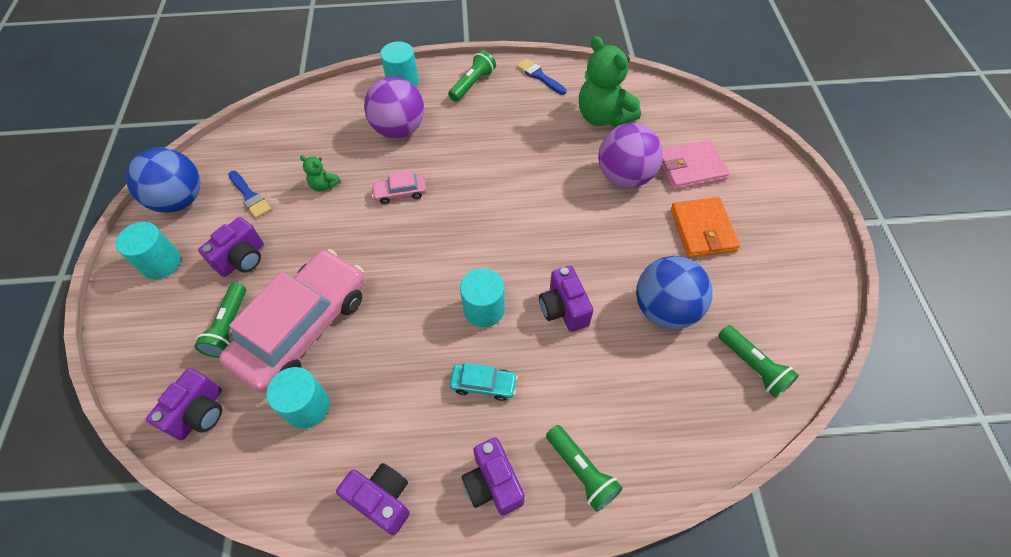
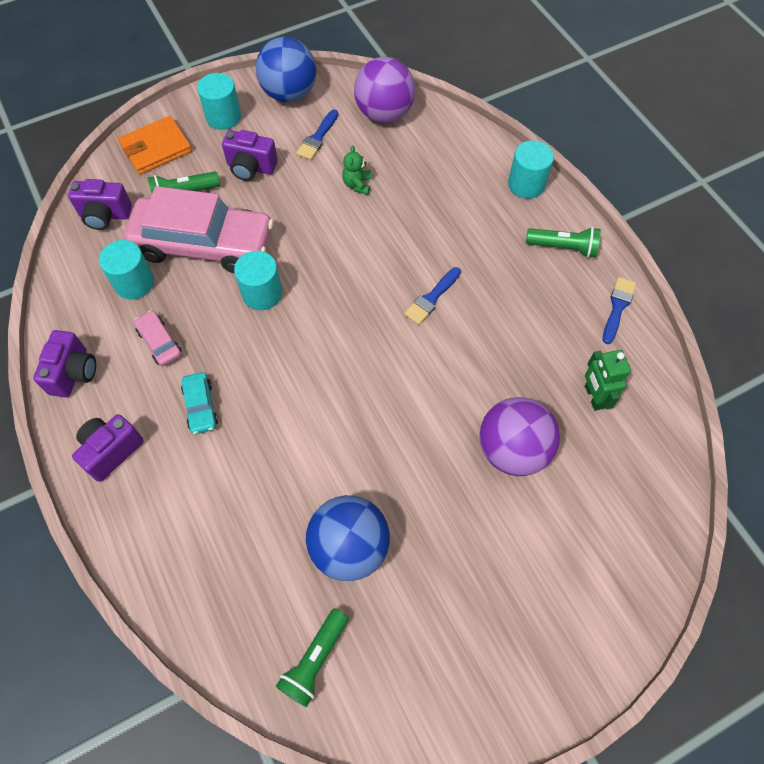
camera: 65 degrees right, 5 degrees up
purple ball [364,77,424,139] -> purple ball moved to [354,57,415,123]
pink car [371,171,427,204] -> pink car moved to [134,310,181,366]
turquoise cylinder [460,268,505,327] -> turquoise cylinder moved to [234,251,282,310]
purple camera [539,266,594,332] -> none
green flashlight [546,425,623,512] -> none
green teddy bear [579,36,641,127] -> green robot [585,350,631,411]
pink wallet [661,140,730,190] -> none
orange wallet [671,197,740,257] -> orange wallet moved to [118,116,192,175]
none -> blue brush [404,267,461,325]

